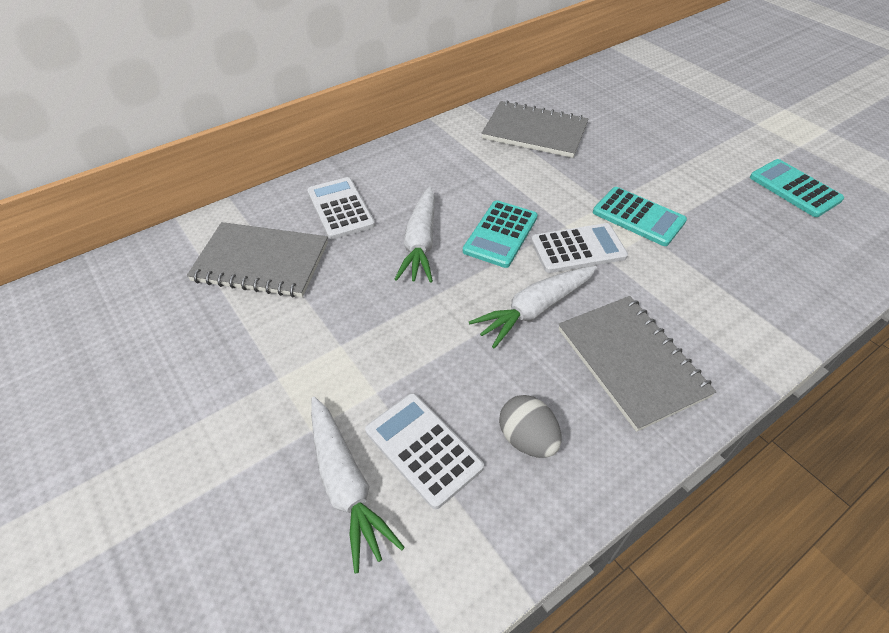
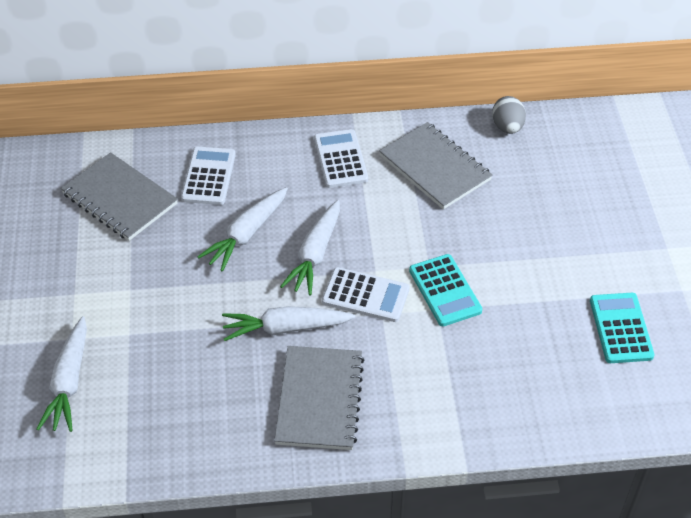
camera: 30 degrees right, 0 degrees up
white calculator [365,393,484,509] -> white calculator moved to [314,129,368,188]
turquoise calculator [463,200,538,268] -> white carrot [280,200,340,296]
grey egg [499,395,562,458] -> grey egg moved to [492,96,526,134]

